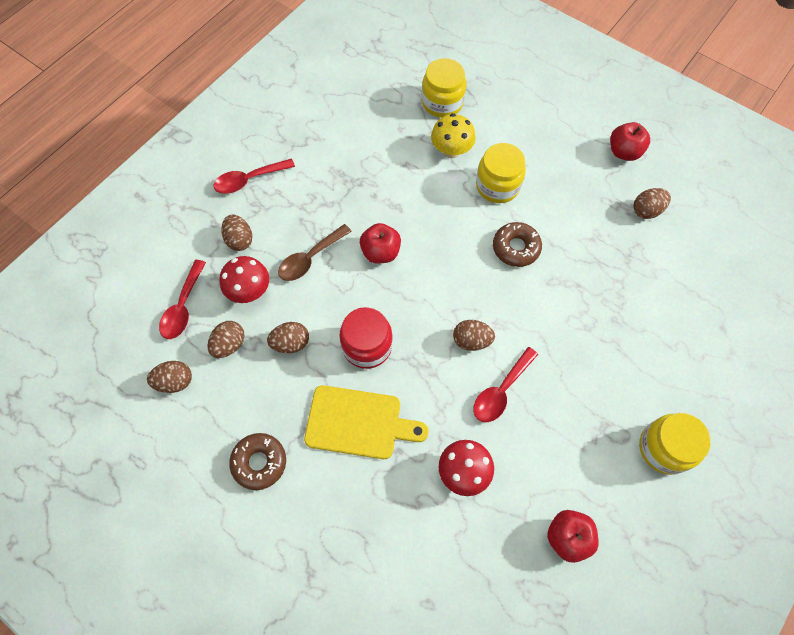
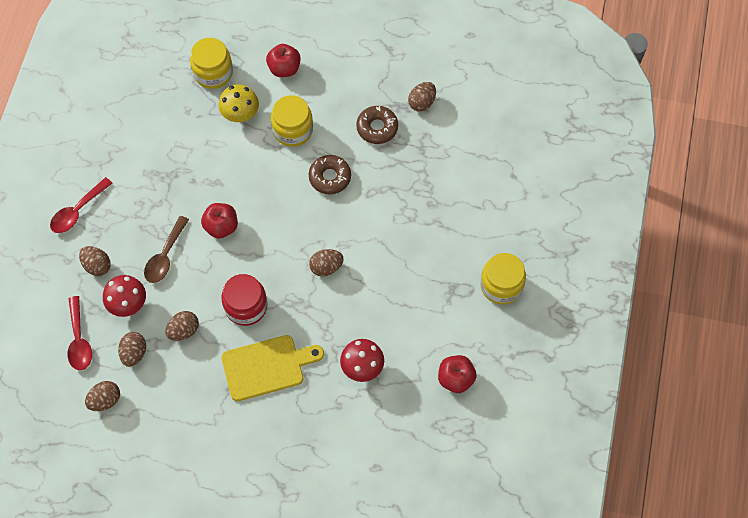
camera: 25 degrees left, 0 degrees up
brown donut [229,433,286,490] -> brown donut moved to [356,106,398,144]
red spoon [473,347,538,422] -> none
red apple [610,122,650,161] -> red apple moved to [266,44,301,77]

